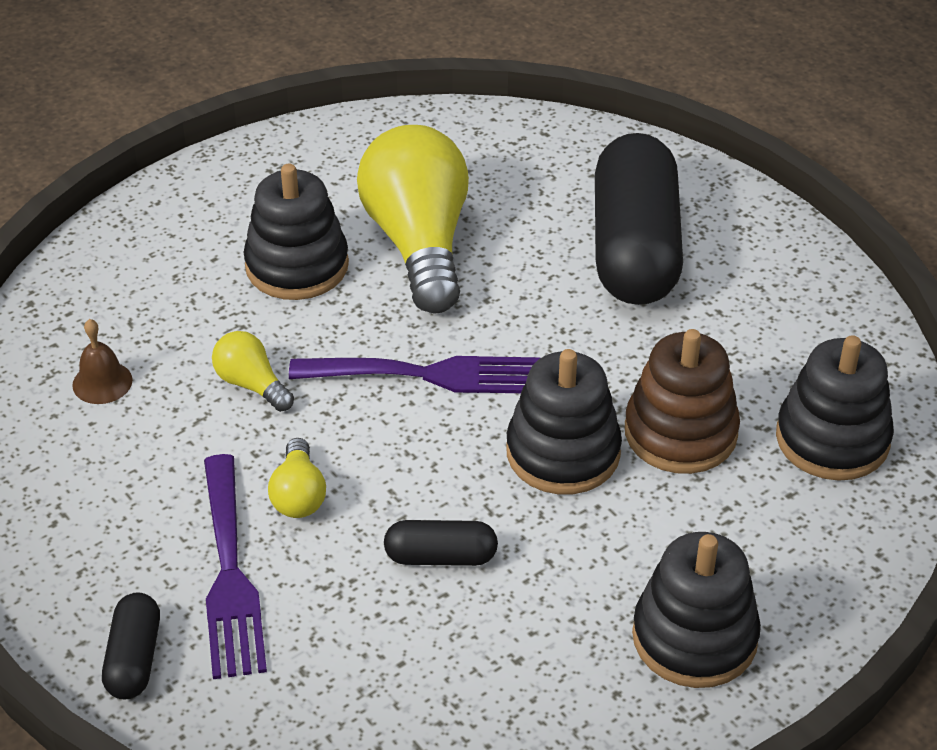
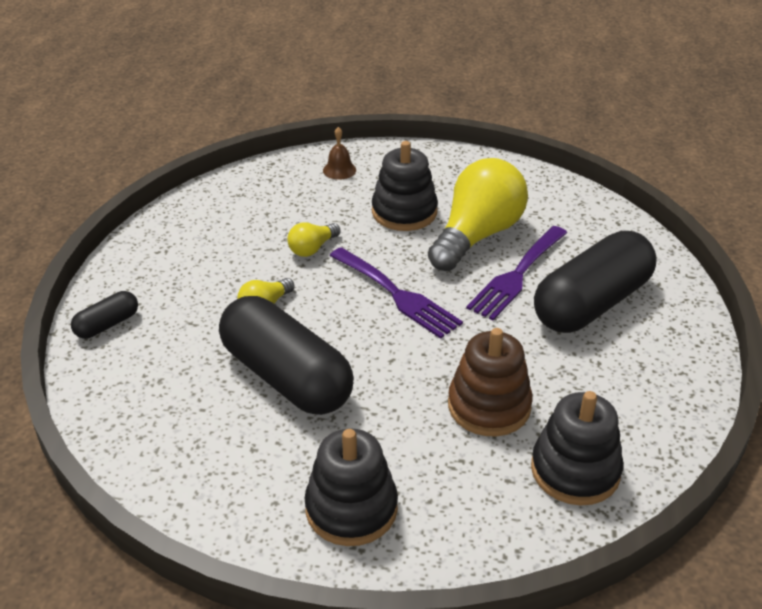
camera: 45 degrees right, 5 degrees down
brown bell [72,319,133,404] -> brown bell moved to [323,127,356,180]
purple fork [204,454,267,679] -> purple fork moved to [466,226,567,320]
yellow light bulb [212,331,294,412] -> yellow light bulb turned 135 degrees counterclockwise [287,222,341,257]
black capsule [384,520,498,566] -> black capsule [219,296,354,415], size x2.23
black stacking toy [506,349,622,494] -> none

